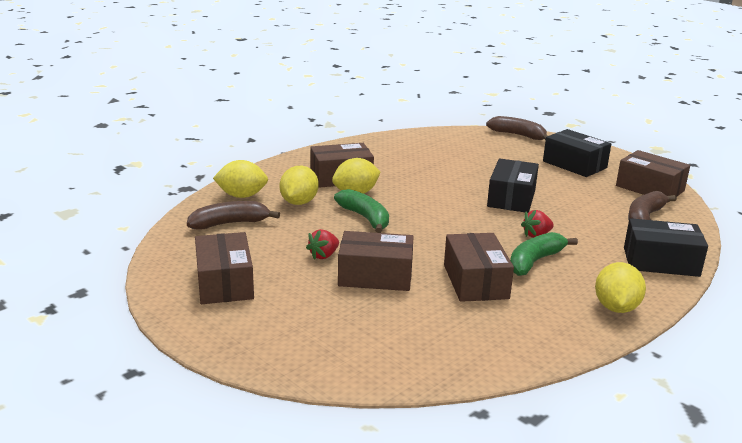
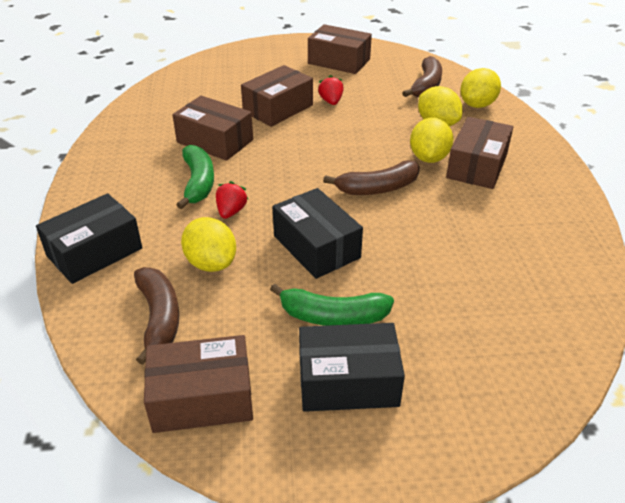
camera: 130 degrees right, 15 degrees up
green banana [334,189,389,233] -> green banana moved to [270,283,394,326]
brown banana [486,116,548,140] -> brown banana moved to [323,160,420,195]
yellow lemon [595,262,646,313] -> yellow lemon moved to [181,217,236,272]

